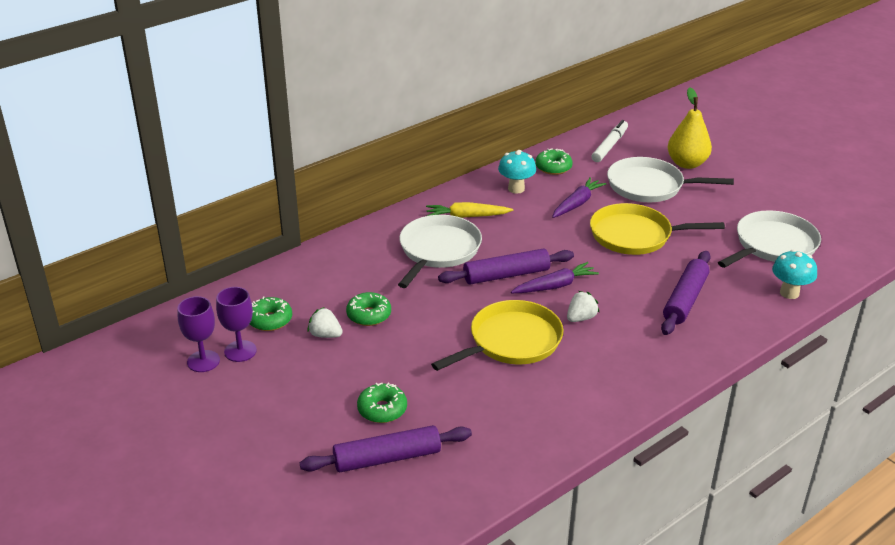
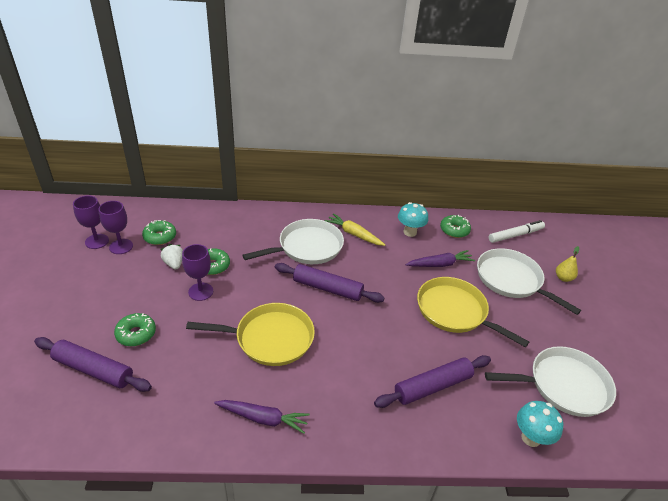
camera: 35 degrees right, 5 degrees up
purple carrot [511,262,599,293] -> purple carrot moved to [214,400,310,434]
white strawberry [567,291,599,322] -> none
yellow pear [667,87,712,169] -> yellow pear [556,246,579,282], size x0.53
none -> purple goblet [182,244,213,301]

